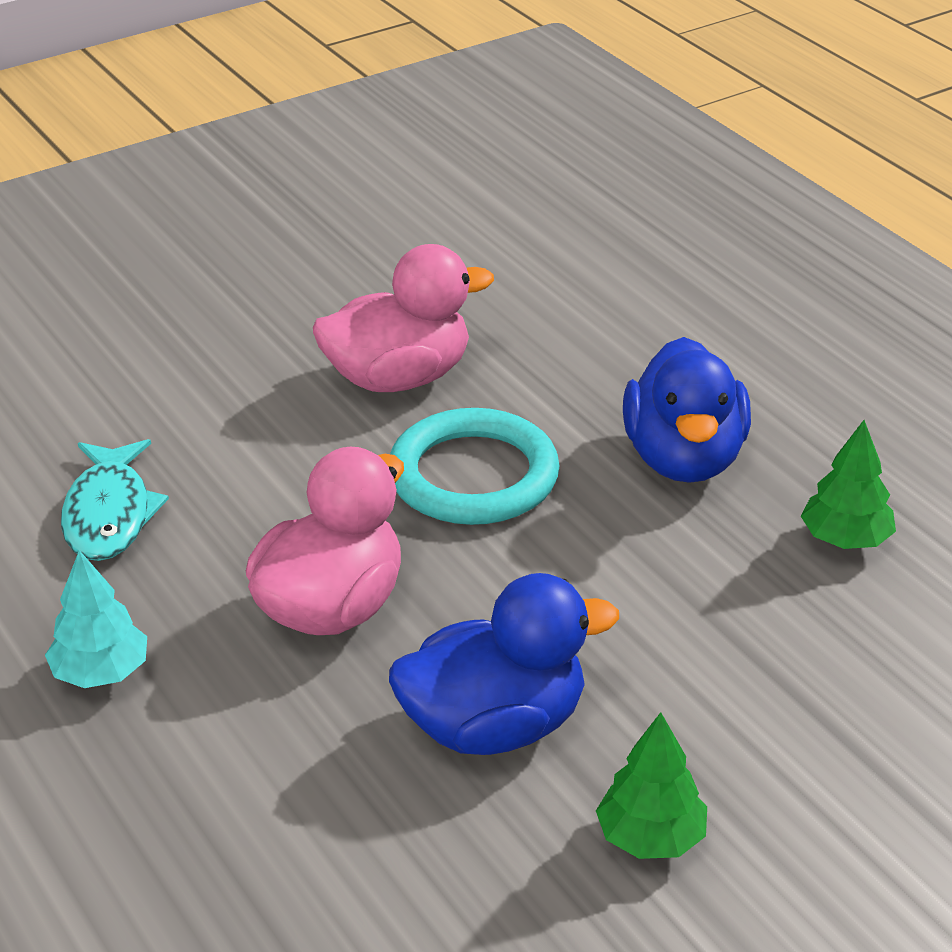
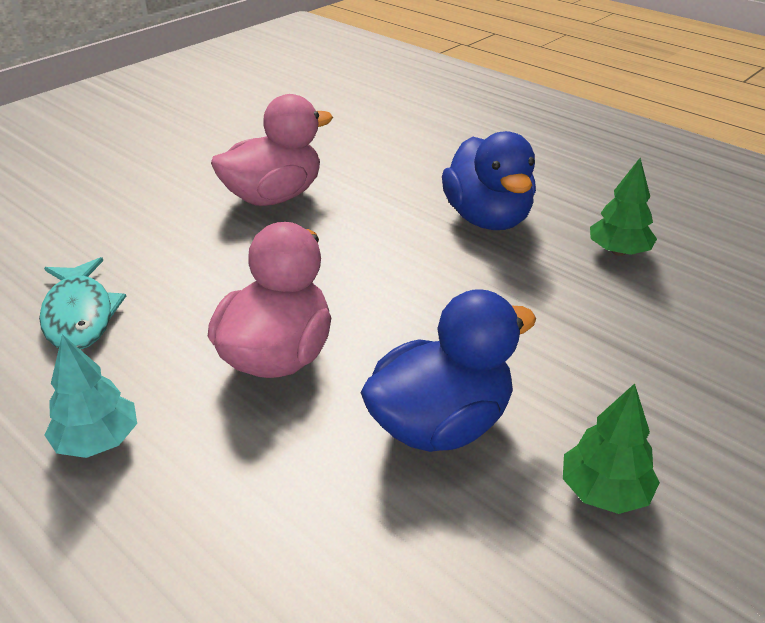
camera: 15 degrees left, 0 degrees up
turquoise ring [390,408,560,525] -> none

